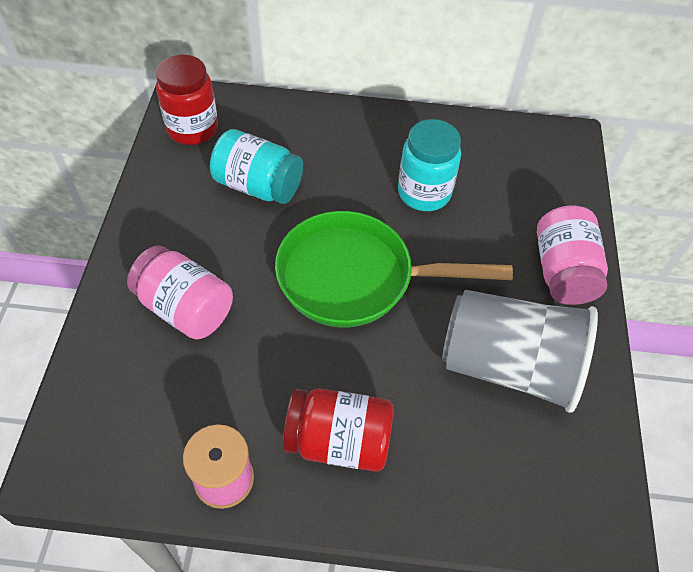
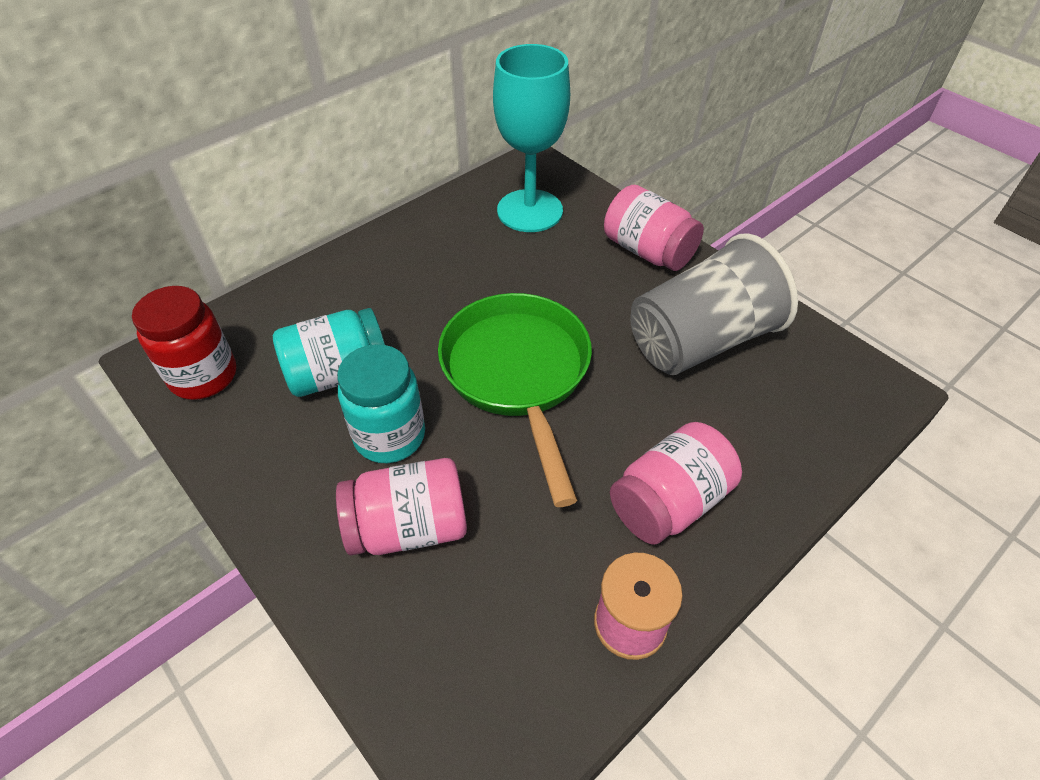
camera: 45 degrees left, 5 degrees down
green pan [275,211,513,327] -> green pan turned 120 degrees clockwise [438,293,592,507]
red jar [283,388,394,472] -> pink jar [610,422,742,544]
turquoise jar [398,119,461,211] -> turquoise jar moved to [337,344,425,463]
none -> turquoise goblet [493,44,570,232]

